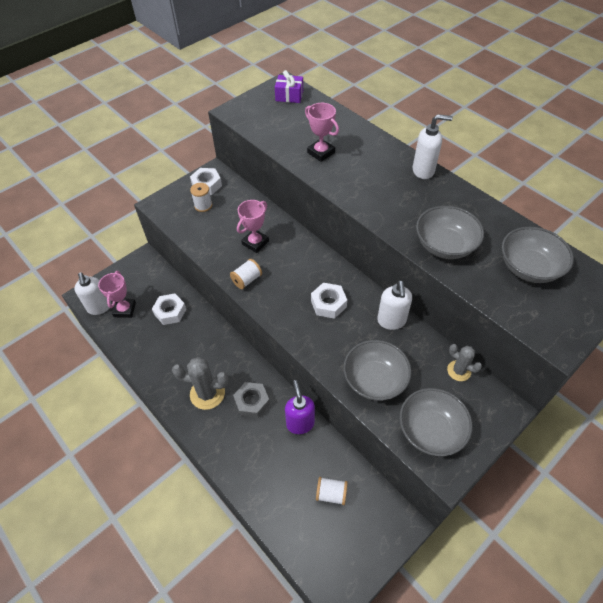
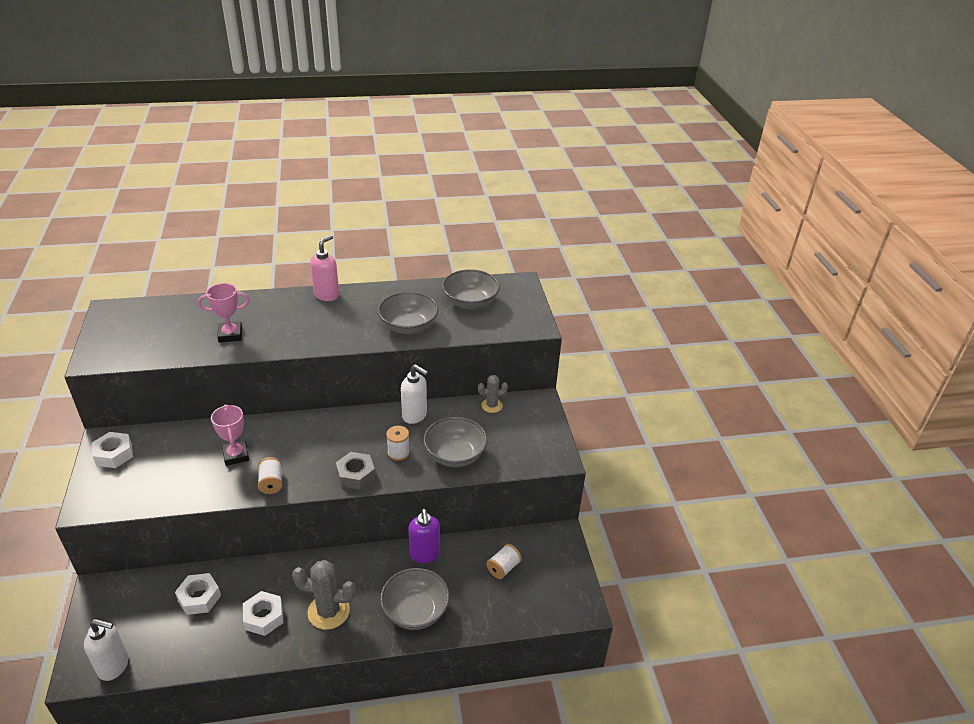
camera: 60 degrees left, 15 degrees down
pink trophy [98,271,136,318] -> none
grey cactus [172,357,229,410] -> grey cactus turned 60 degrees clockwise [292,560,356,630]
white spool [190,183,212,212] -> white spool moved to [386,426,410,461]
grey nut [233,382,270,418] -> grey nut moved to [336,452,375,490]
purple gift [275,70,303,103] -> none
purple soap dispenser [285,380,315,434] -> purple soap dispenser turned 120 degrees counterclockwise [409,509,440,563]
white nut [311,283,347,319] -> white nut moved to [243,591,284,636]
grey bowl [399,388,473,456] -> grey bowl moved to [380,568,450,630]
white soap dispenser [413,114,453,179] -> pink soap dispenser [310,235,339,301]

